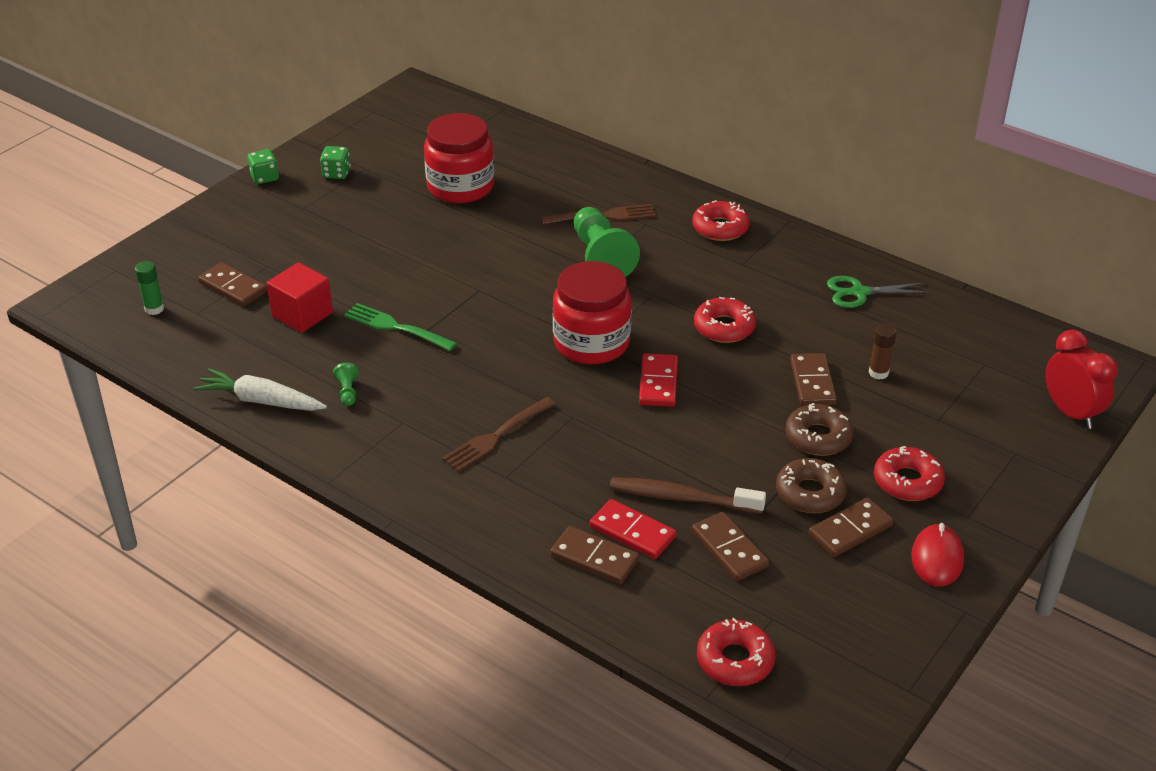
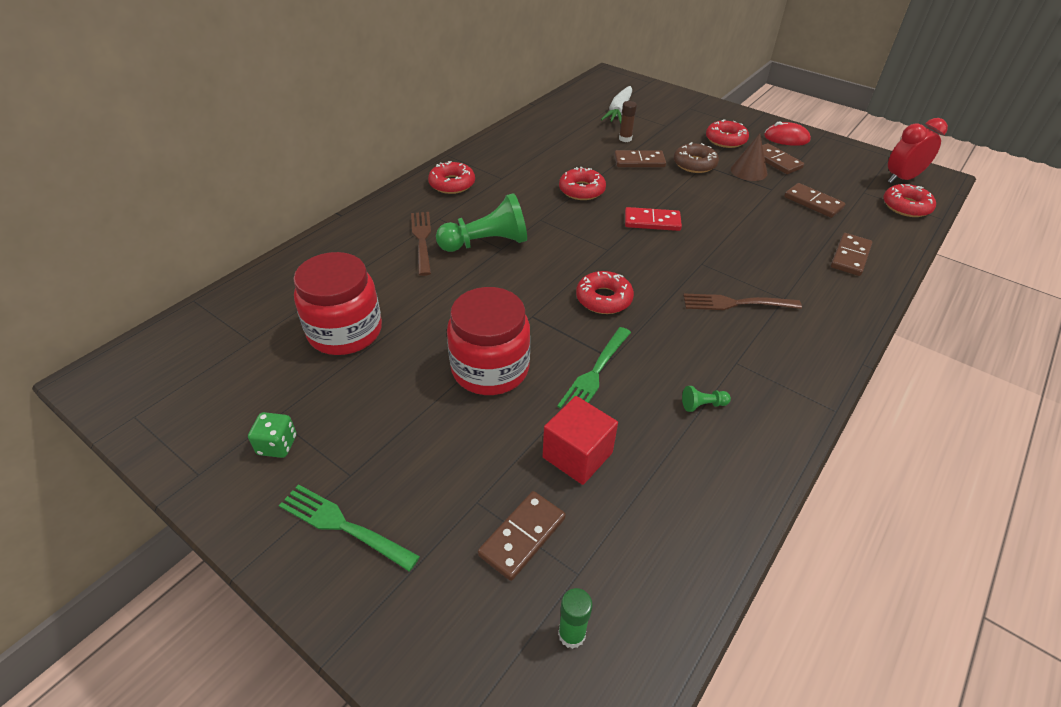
camera: 90 degrees left, 5 degrees up
white carrot [193,369,327,411] -> white carrot moved to [601,86,632,124]
green dice [248,149,279,184] -> none
brown fork [442,397,556,472] -> brown fork turned 135 degrees clockwise [683,294,802,310]
red jar [553,261,631,364] -> red jar moved to [447,287,530,395]
red domino [590,499,676,559] -> none
brown toothbrush [610,477,766,514] -> none
brown domino [692,512,769,581] -> brown domino turned 75 degrees clockwise [784,183,845,218]
brown donut [776,458,847,513] -> brown cone [731,134,768,181]
green scissors [827,276,929,308] -> none
red clock [1046,330,1118,429] -> red clock moved to [888,118,948,183]
none -> green fork [279,484,420,571]
none -> red donut [576,271,634,314]

